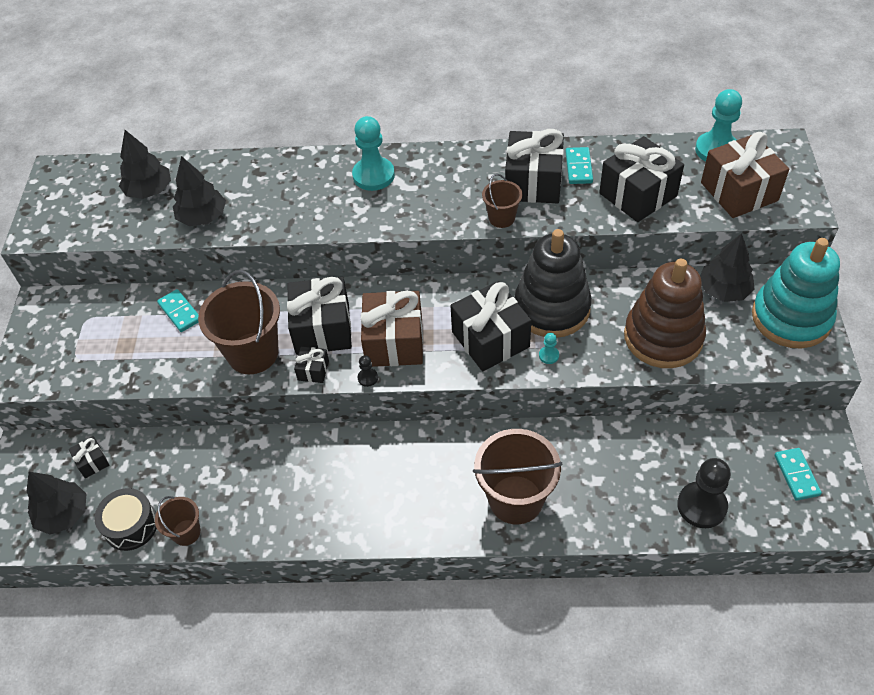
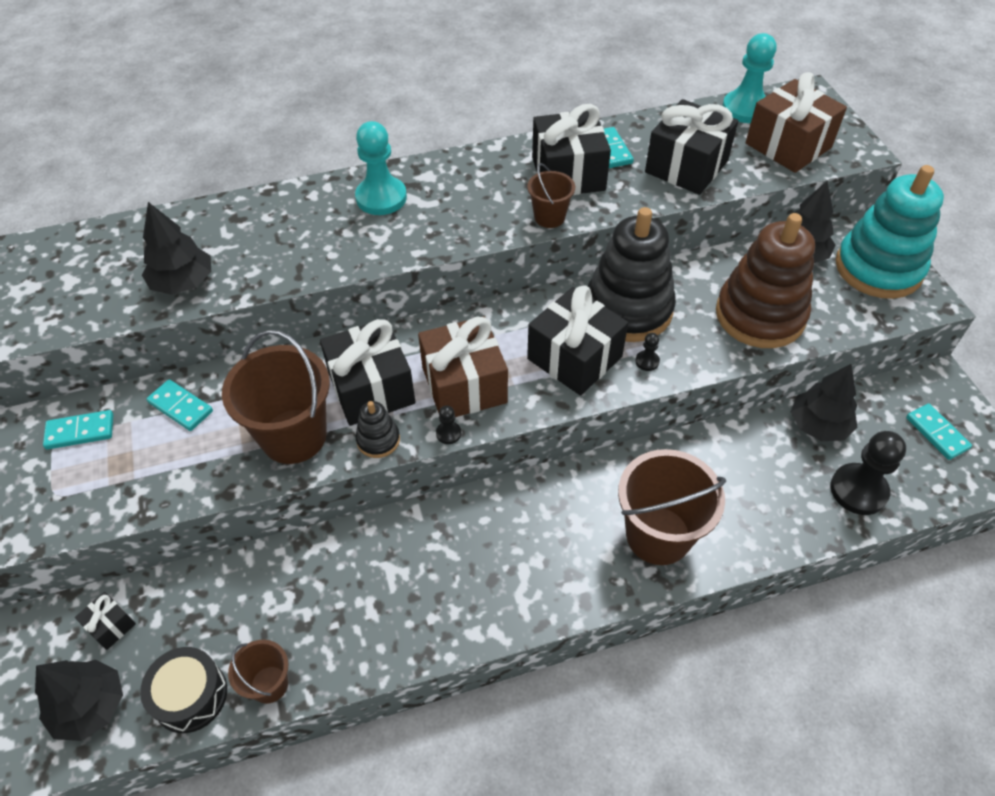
camera: 20 degrees left, 0 degrees up
black tree [119,130,171,199] -> black tree moved to [790,364,858,441]
black gift [294,347,329,383] -> black stacking toy [355,401,400,458]
turquoise pawn [539,333,559,364] -> black pawn [635,333,660,371]
none -> turquoise domino [43,410,113,450]

